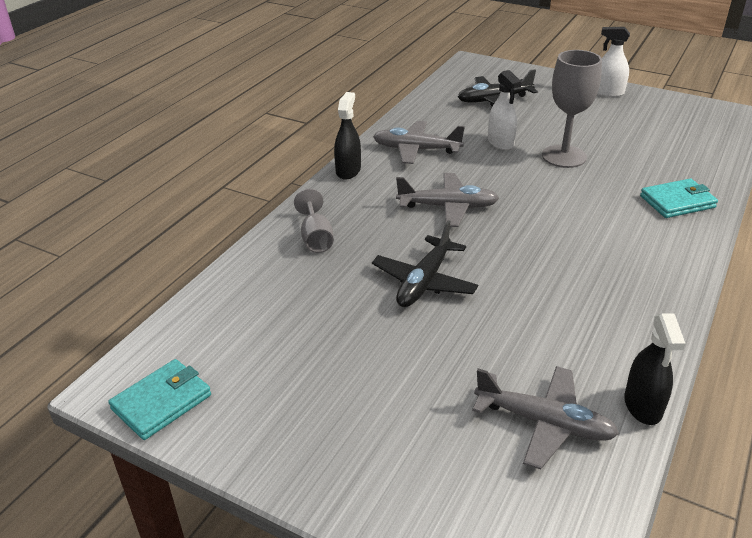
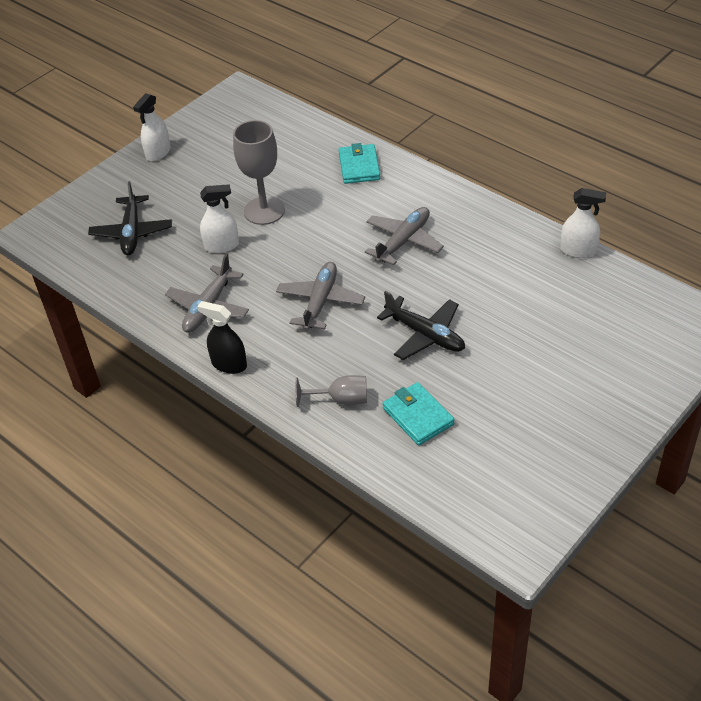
camera: 75 degrees left, 10 degrees up
turquoise wallet [108,359,211,440] -> turquoise wallet moved to [383,382,455,446]
grey plane [472,366,619,469] -> grey plane moved to [365,207,444,265]
black spray bottle [624,314,686,425] -> white spray bottle [560,188,606,258]

